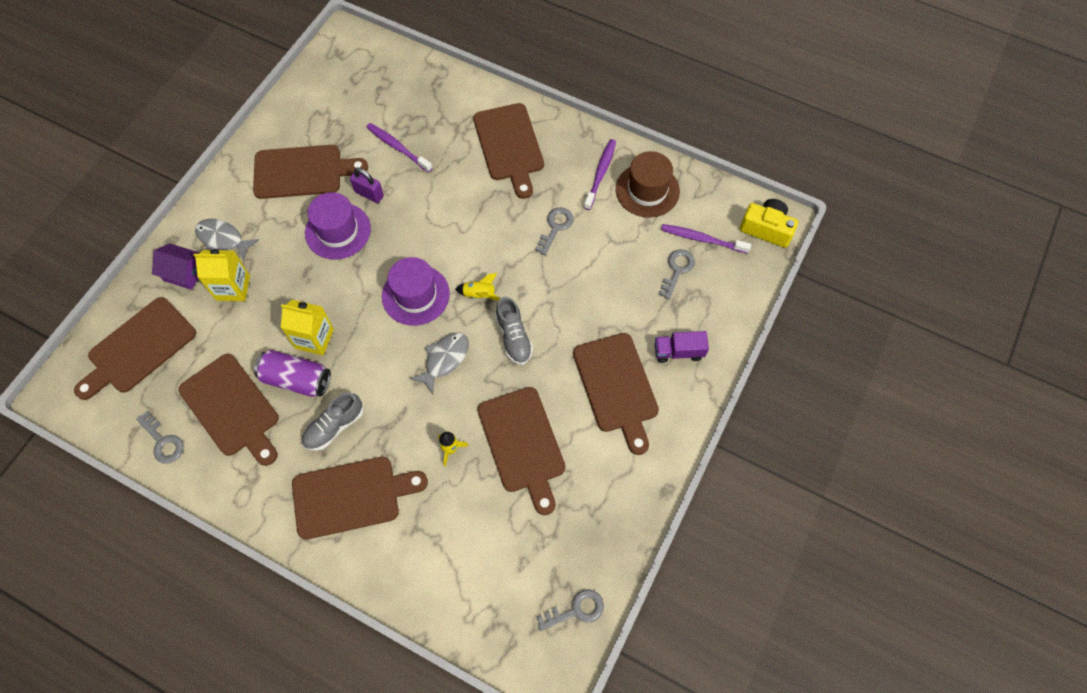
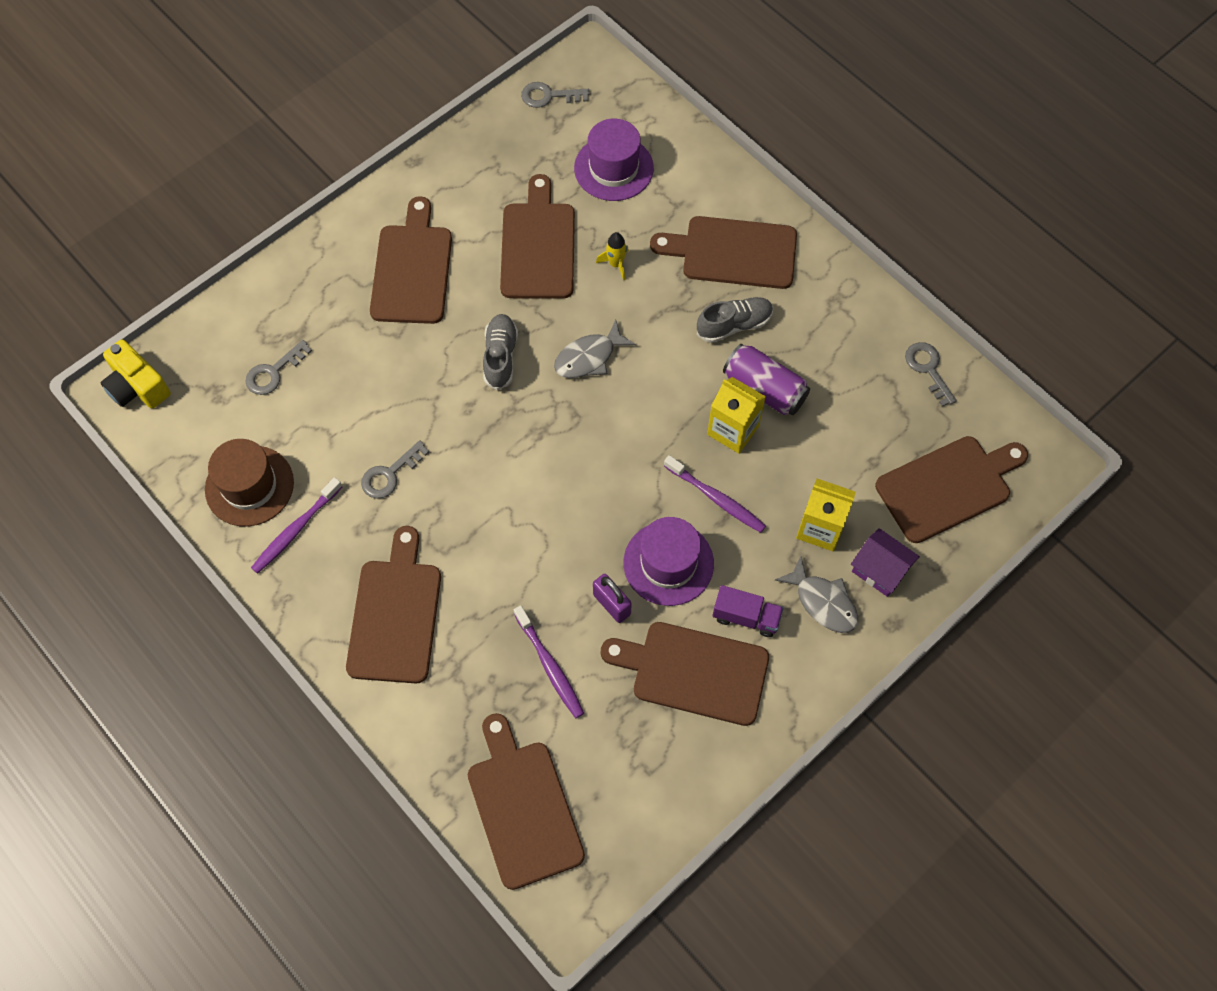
camera: 160 degrees left, 0 degrees up
brown cutting board [179,354,278,466] -> brown cutting board moved to [468,713,585,890]
purple hat [382,257,450,326] -> purple hat moved to [574,119,654,201]
yellow rocket [455,273,500,301] -> none
purple truck [655,331,709,363] -> purple truck moved to [713,585,784,637]
purple toothbrush [661,224,751,254] -> purple toothbrush moved to [664,455,766,533]

